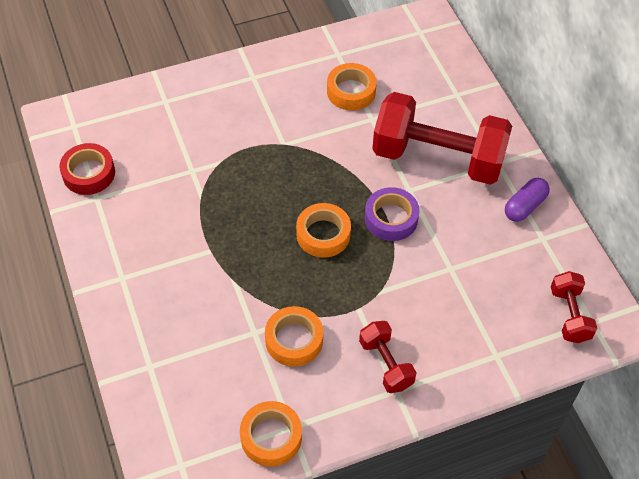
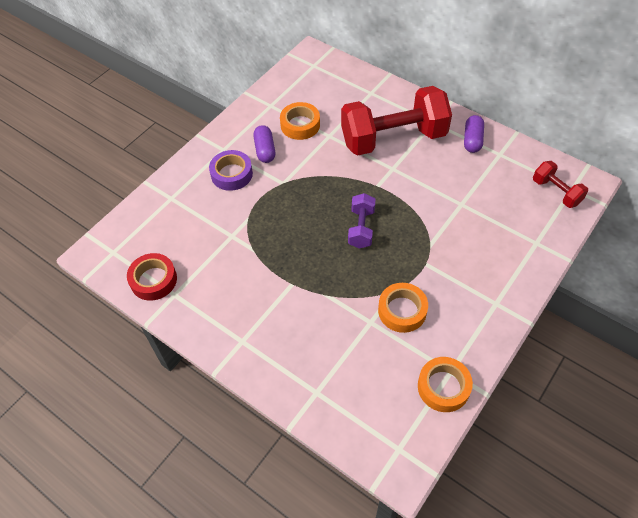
camera: 30 degrees left, 0 degrees up
orange tape [296,203,351,258] -> purple dumbbell [348,193,376,249]
red dumbbell [359,321,417,393] -> none
purple tape [365,187,420,241] -> purple tape moved to [209,150,253,191]
none -> purple capsule [253,125,275,163]

